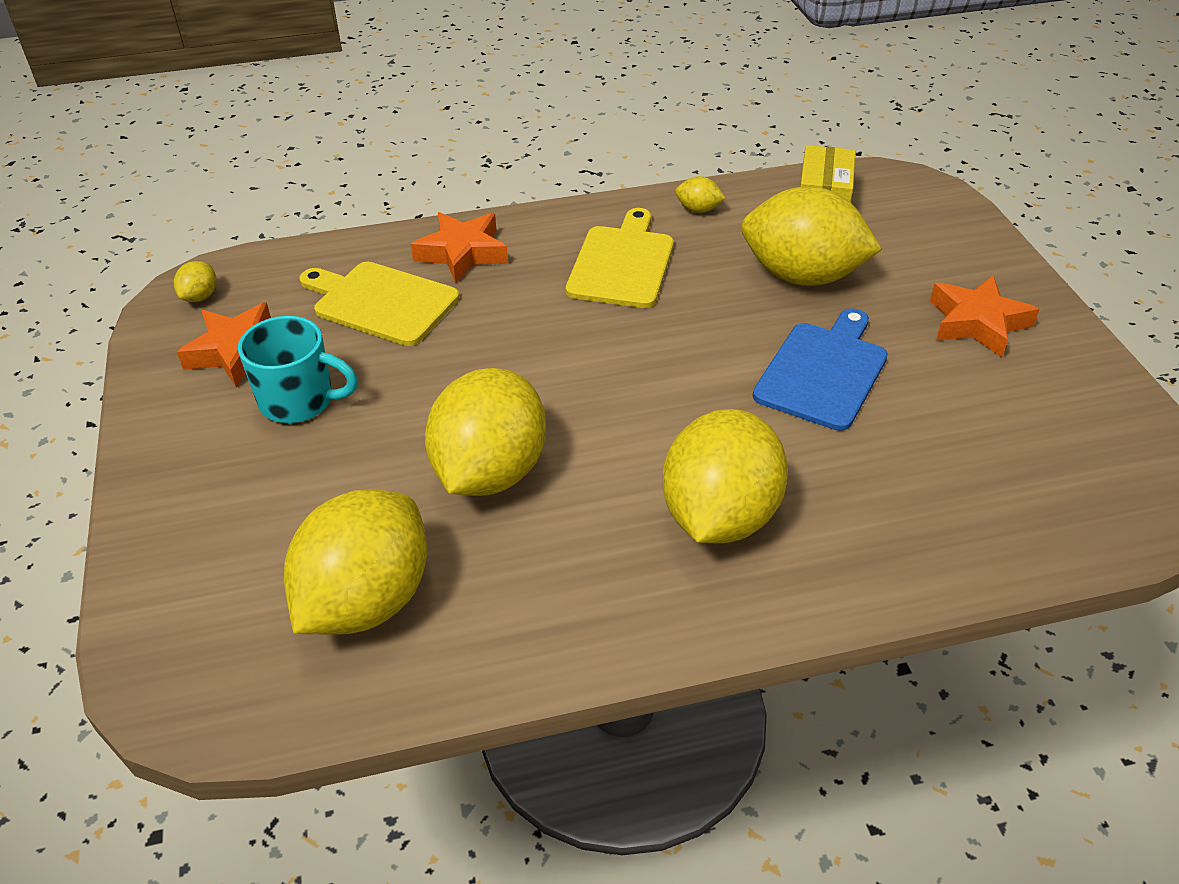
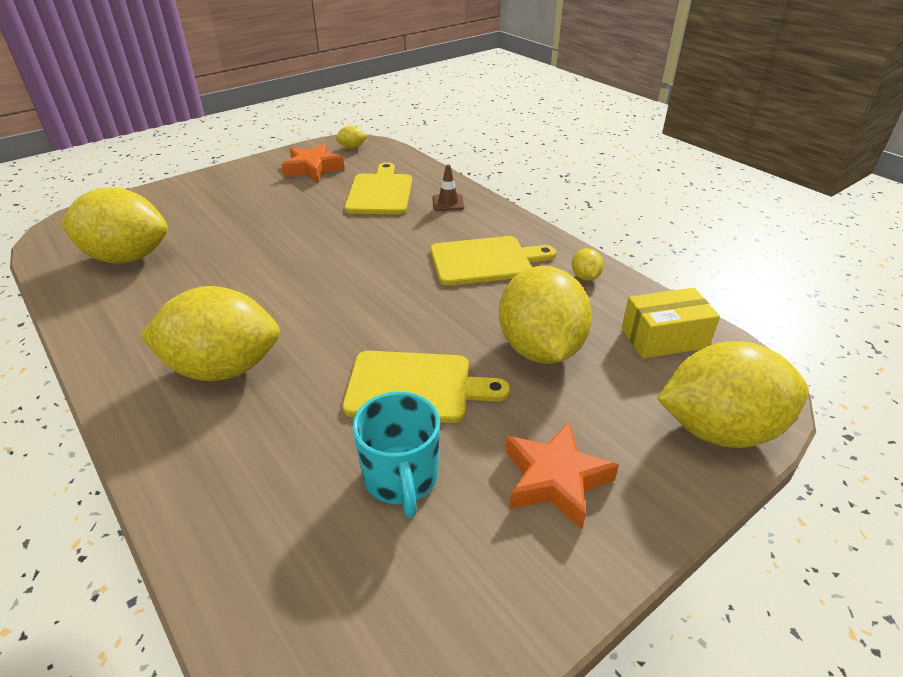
camera: 65 degrees right, 5 degrees down
turquoise mug [238,316,358,423] -> turquoise mug moved to [353,391,440,518]
orange star [411,212,508,283] -> brown traffic cone [433,164,464,211]
yellow lemon [425,368,546,496] -> yellow lemon moved to [657,341,809,448]
blue cutting board [753,308,888,431] -> yellow cutting board [342,351,510,423]

